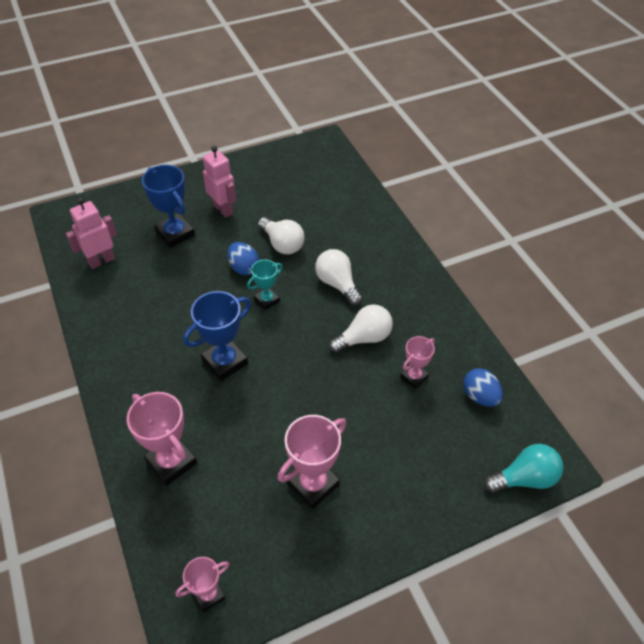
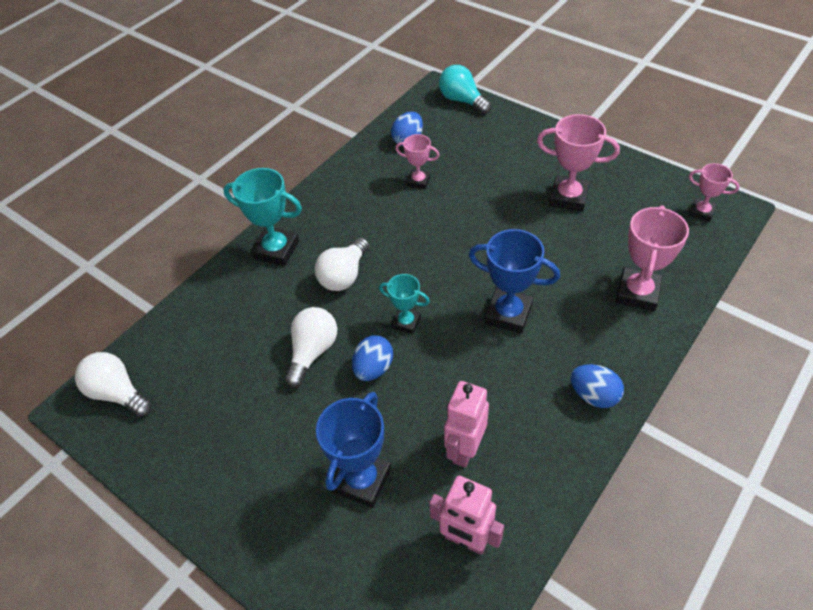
camera: 115 degrees left, 0 degrees up
pink robot [203,146,236,218] -> pink robot moved to [444,381,489,468]
white light bulb [329,304,393,353] -> white light bulb moved to [75,352,152,417]
none -> turquoise trophy [223,168,302,266]
none -> blue egg [570,364,624,408]

